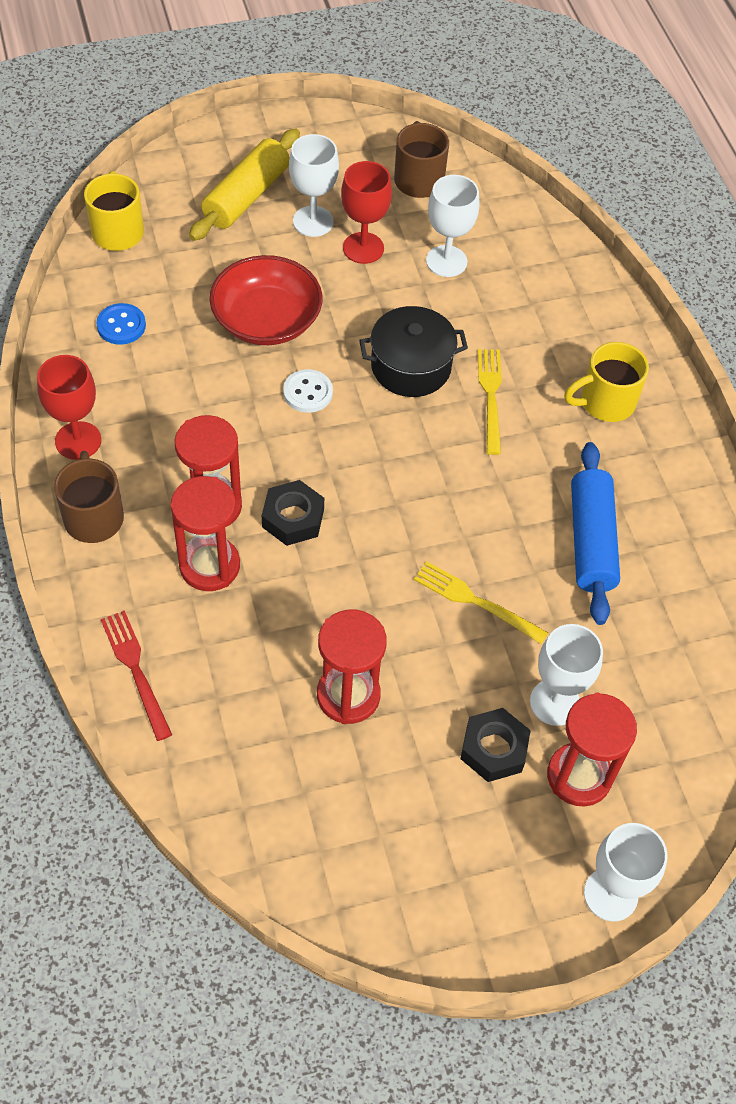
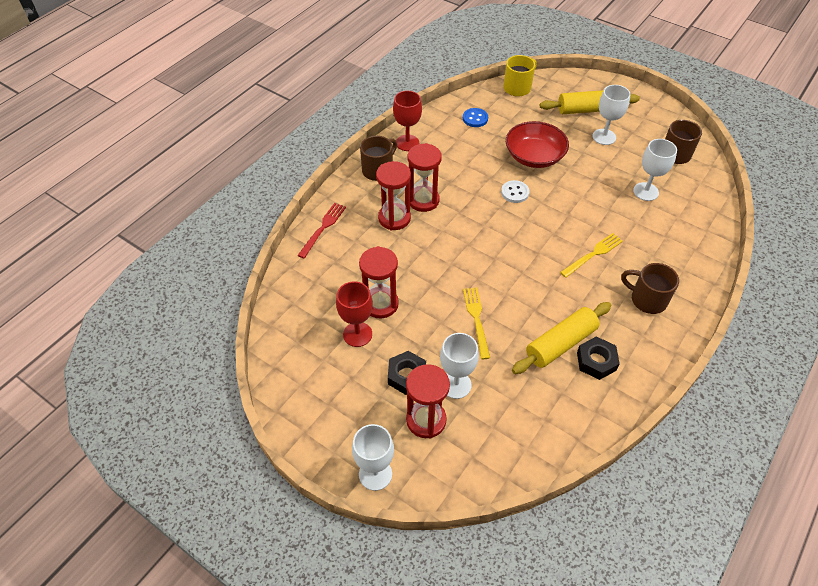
camera: 55 degrees right, 5 degrees down
black nut [262,480,324,546] -> black nut moved to [577,337,620,380]
red goblet [341,161,392,264] -> red goblet moved to [336,281,373,347]
black pot [359,306,468,397] -> none
yellow mug [564,342,649,422] -> brown mug [621,263,679,314]
blue rolling pin [571,442,620,625] -> yellow rolling pin [512,302,611,374]

